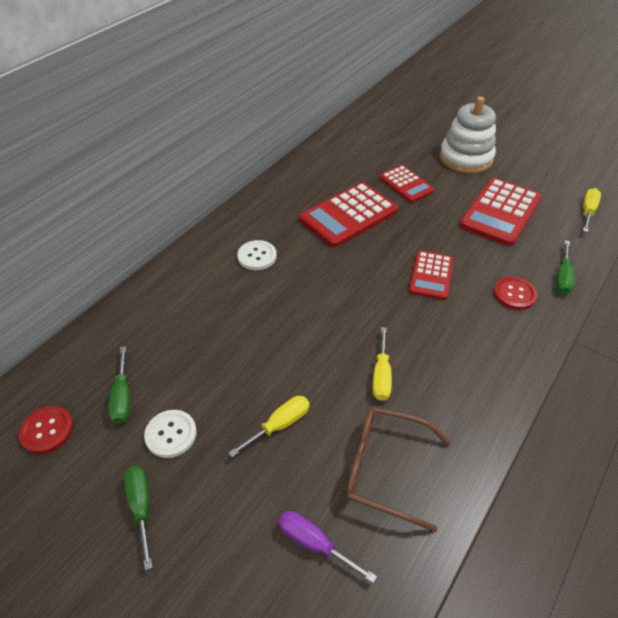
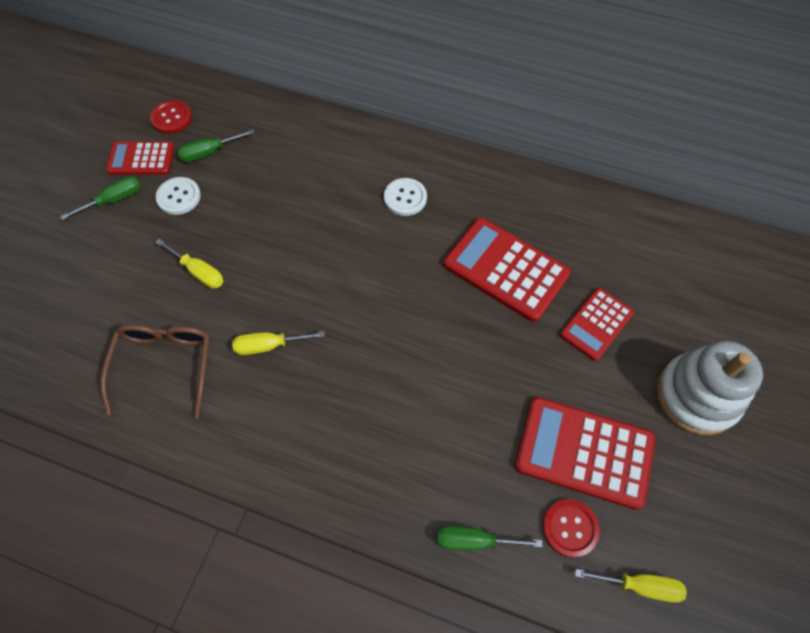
camera: 75 degrees right, 15 degrees up
purple screwdriver [278,511,377,583] -> none
red calculator [409,251,453,300] -> red calculator moved to [106,141,175,175]
red button [493,276,537,310] -> red button moved to [543,499,599,558]

